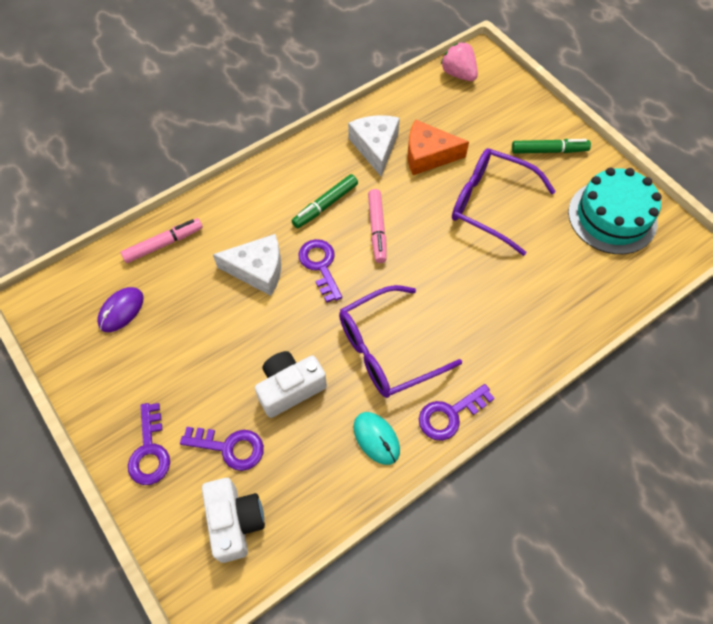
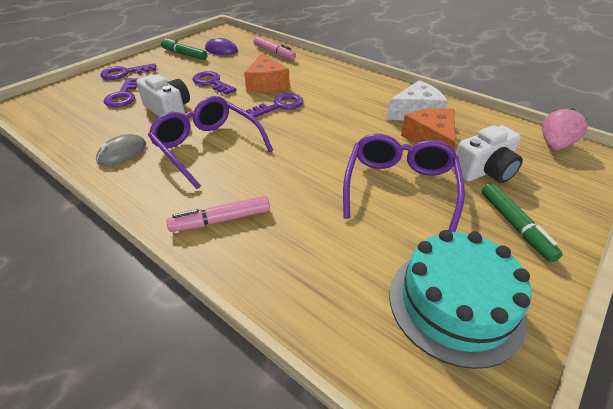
camera: 75 degrees right, 20 degrees down
white camera [202,478,265,563] -> white camera moved to [451,125,523,183]
white cheese [213,234,281,296] -> orange cheese [244,53,290,92]
green marker [292,174,358,228] -> green marker moved to [161,38,208,60]
turquoise mouse [353,412,400,465] -> grey mouse [96,134,146,166]
pink marker [368,189,387,263] -> pink marker moved to [166,196,270,232]
purple key [419,384,495,441] -> purple key moved to [193,71,236,95]

